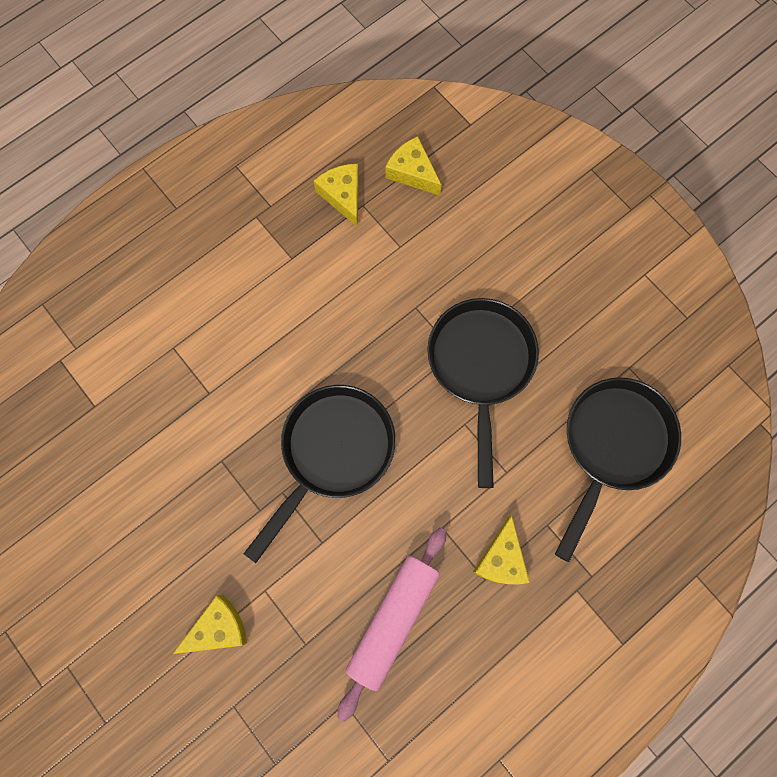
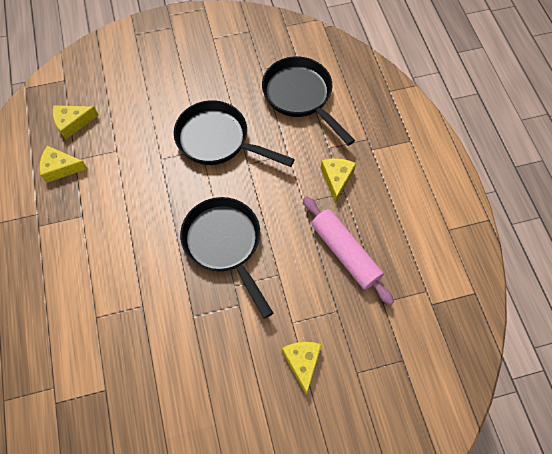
camera: 65 degrees left, 10 degrees down
yellow cheese [473,515,530,584] -> yellow cheese turned 120 degrees counterclockwise [321,158,356,203]

